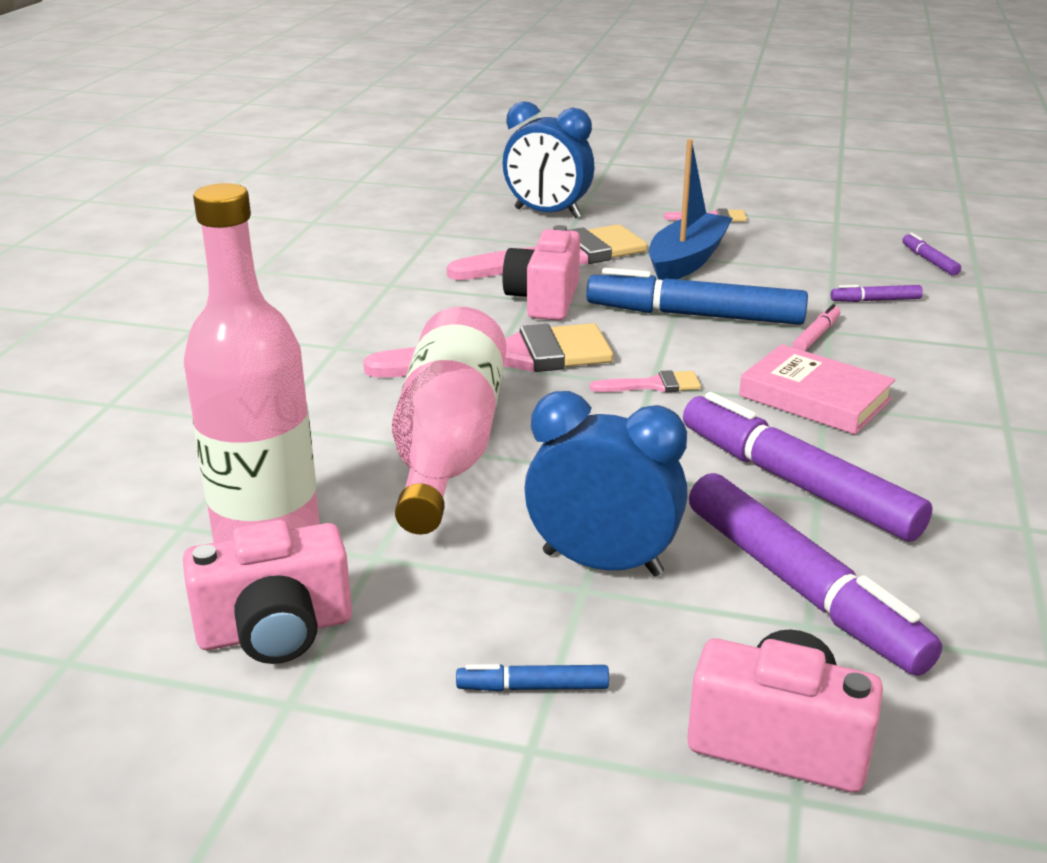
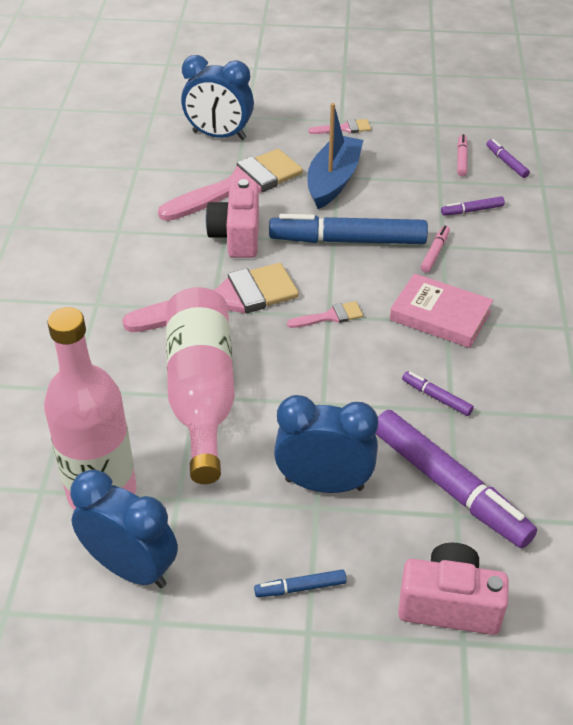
camera: 10 degrees left, 15 degrees up
pink camera [183,520,352,664] -> blue clock [70,469,178,588]
purple marker [683,392,933,542] -> purple marker [402,371,474,416], size x0.43
none -> pink marker [457,134,468,176]

